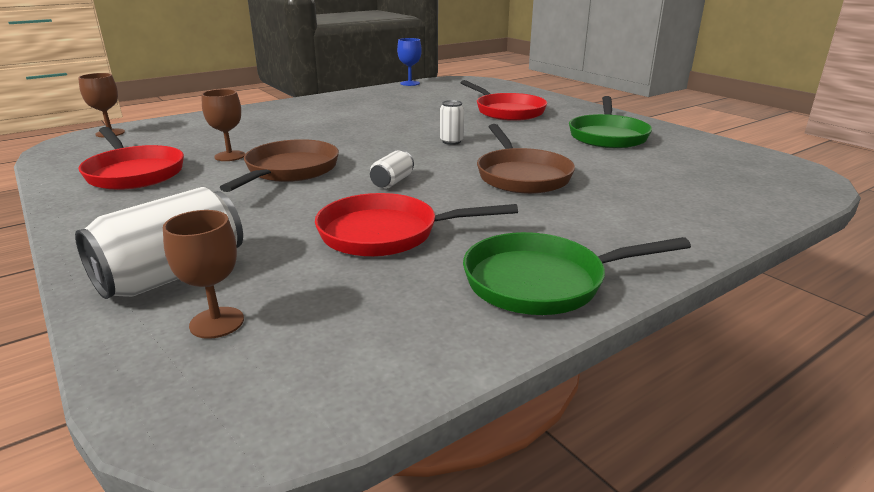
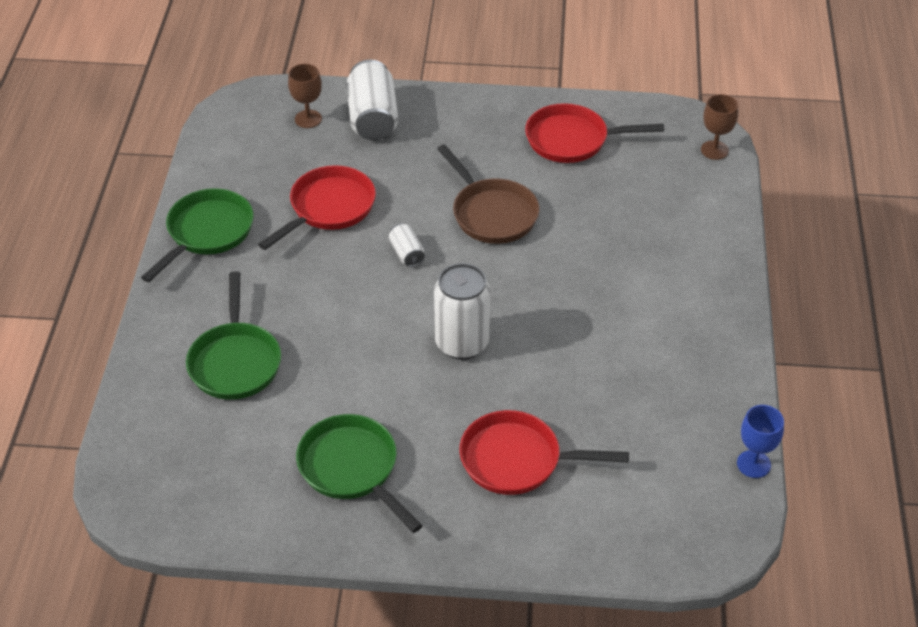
camera: 130 degrees right, 20 degrees up
brown goblet [201,89,245,161] -> none
white can [440,100,464,145] -> white can [434,263,491,360], size x2.03
brown pan [477,124,575,194] -> none
none -> green pan [186,271,281,400]

